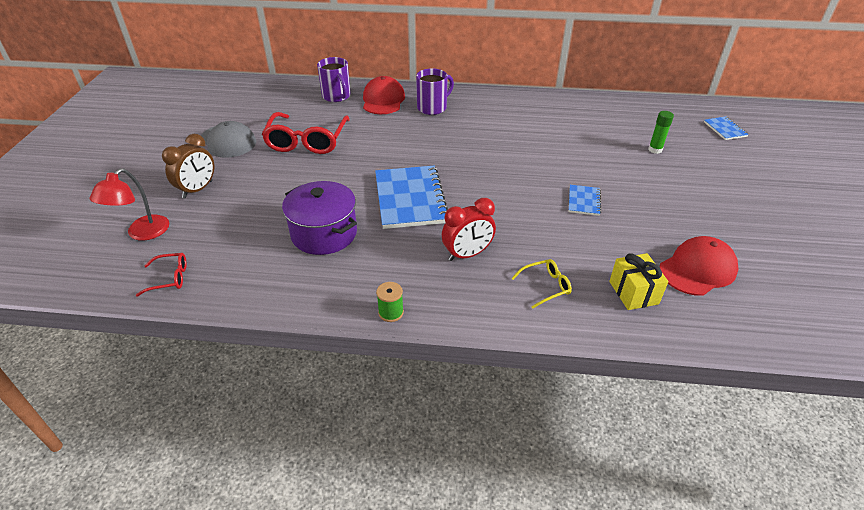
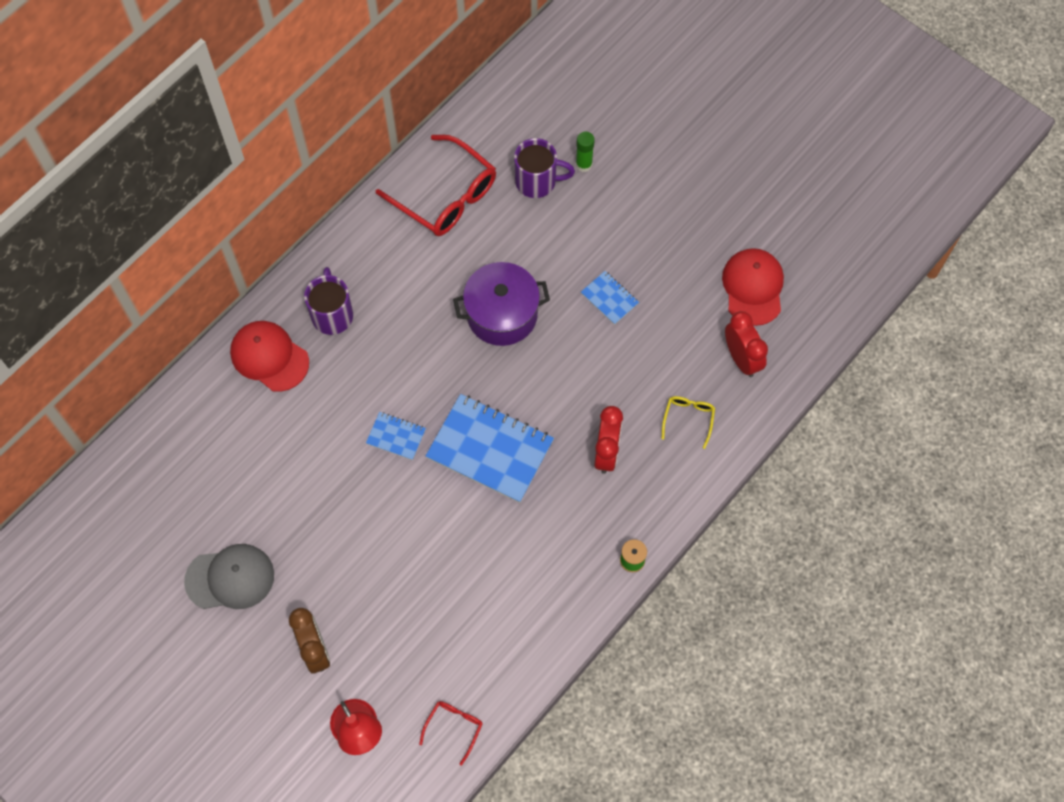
camera: 55 degrees left, 25 degrees up
red glasses [261,112,350,154] -> red glasses moved to [376,135,496,236]
purple pot [282,181,357,255] -> purple pot moved to [453,262,550,346]
purple mug [317,57,351,102] -> purple mug moved to [514,138,575,198]
yellow gift [609,253,668,310] -> red clock [725,311,768,377]
blue notebook [704,117,749,140] -> blue notebook moved to [366,412,426,460]

